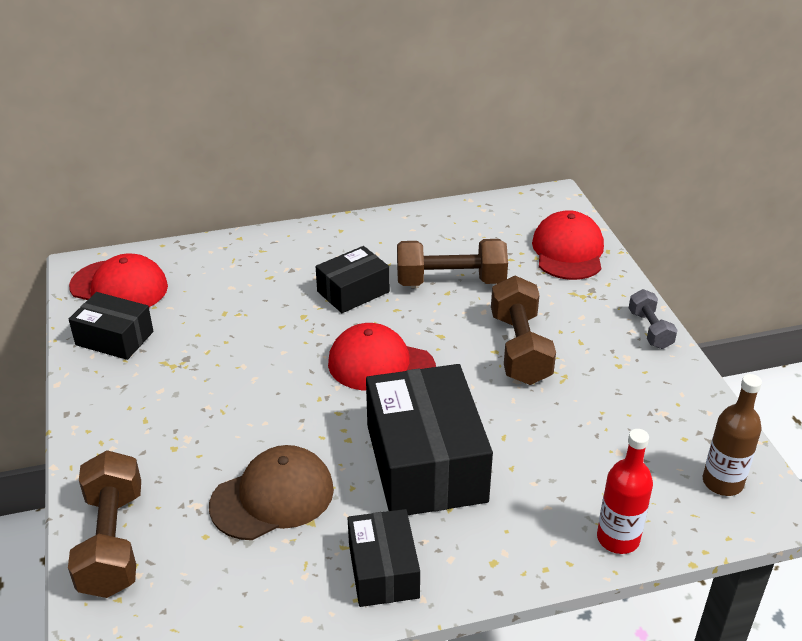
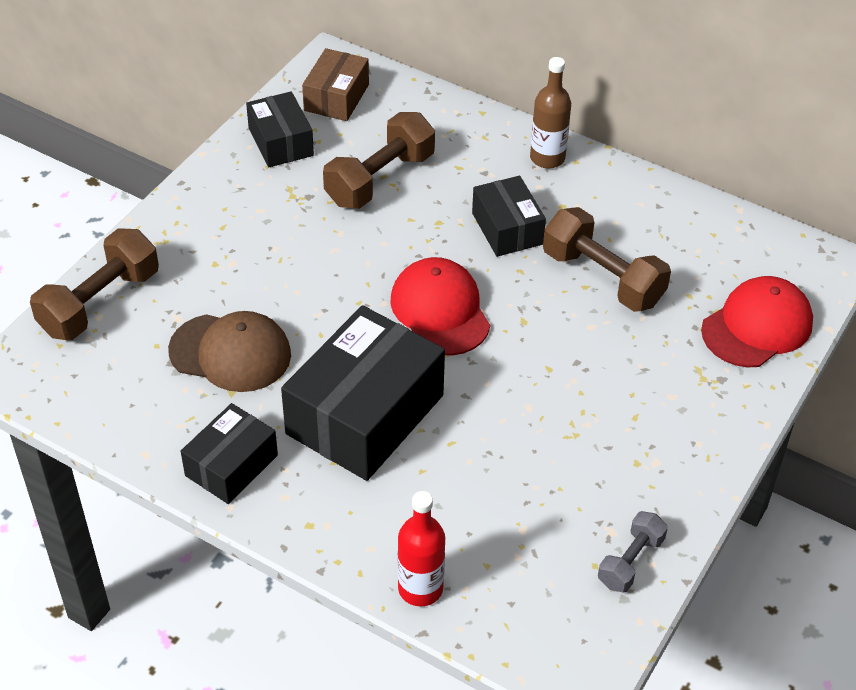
camera: 45 degrees right, 10 degrees up
red cap [69,254,168,307] -> brown box [302,48,369,121]
black box [315,246,390,313] -> black box turned 60 degrees clockwise [472,176,546,257]
brown dumbbell [491,276,556,385] -> brown dumbbell moved to [323,112,435,209]
grey dumbbell [629,289,677,349] -> grey dumbbell moved to [598,511,668,592]
brown bottle [703,374,762,496] -> brown bottle moved to [530,57,571,169]

